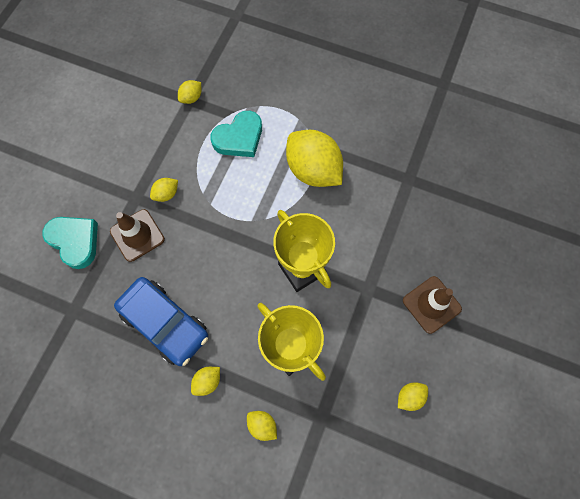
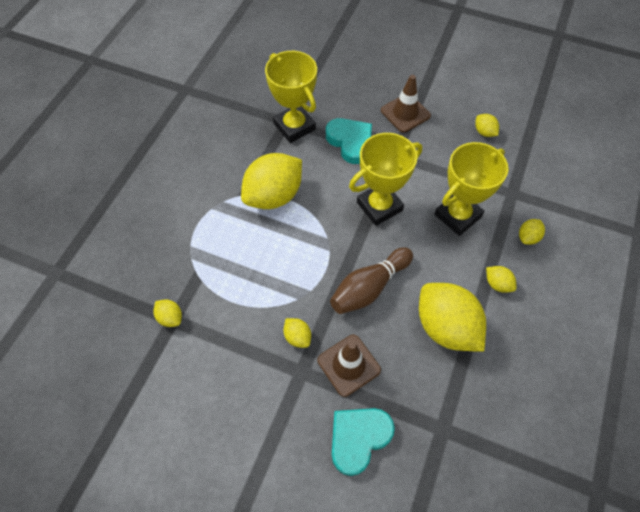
camera: 90 degrees left, 10 degrees down
blue car [114,277,208,366] -> yellow lemon [419,283,486,352]
turquoise heart [210,111,262,157] -> turquoise heart moved to [326,118,372,164]
none -> yellow trophy [265,51,317,143]
none -> brown bowling pin [330,247,413,314]

